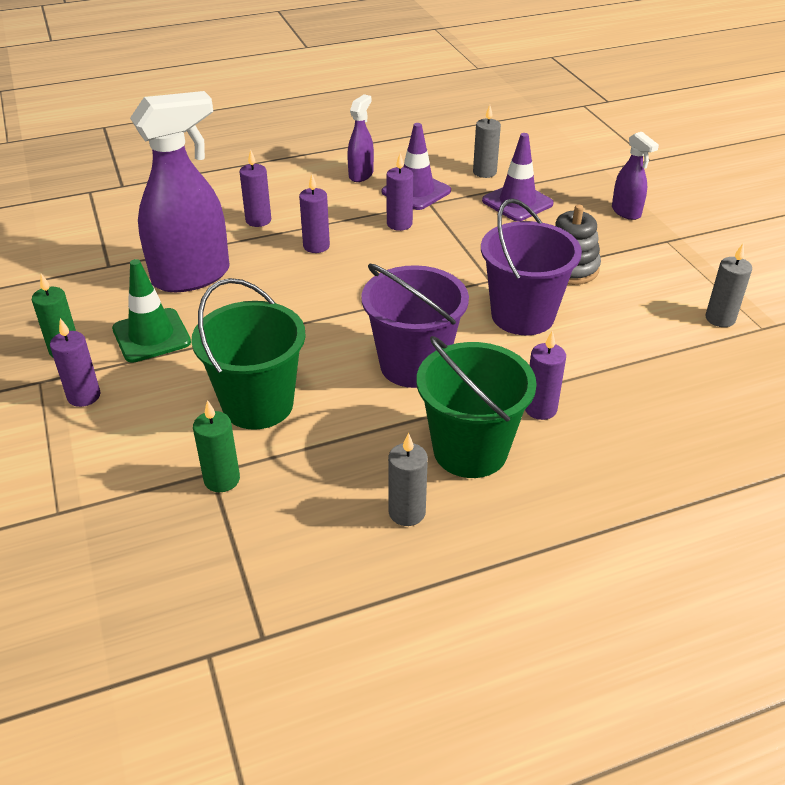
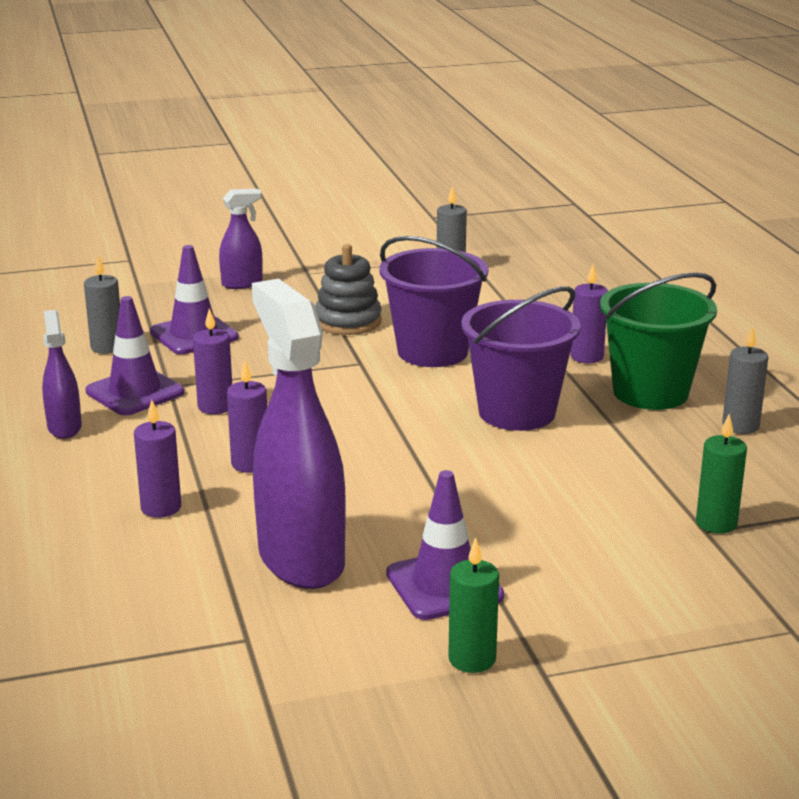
camera: 85 degrees left, 15 degrees down
purple candle [50,318,101,407] -> none
green traffic cone [112,259,191,363] -> purple traffic cone [386,470,504,620]
green bucket [191,278,306,430] -> none
purple spray bottle [347,94,374,182] -> purple spray bottle turned 45 degrees clockwise [42,310,82,439]

